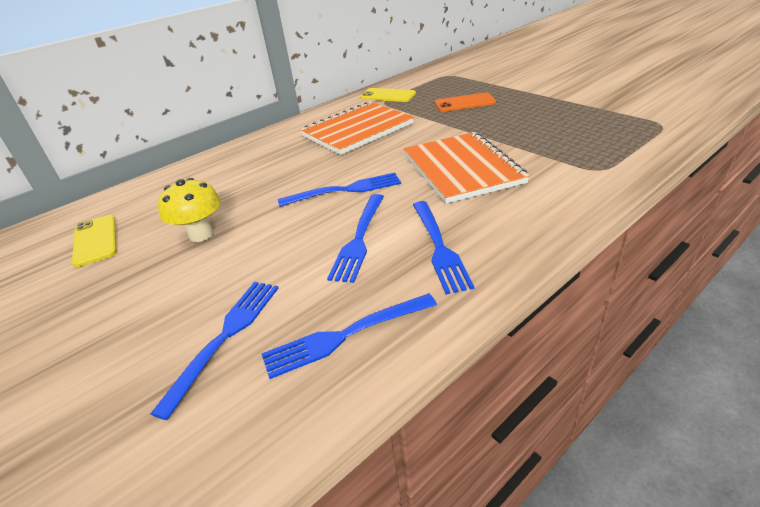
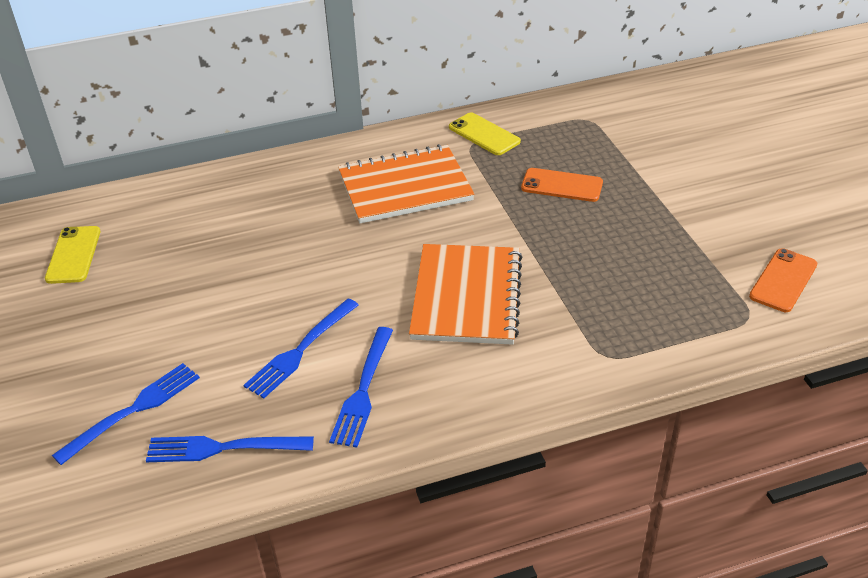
camera: 20 degrees right, 5 degrees up
yellow mushroom [158,178,221,242] -> none
blue fork [278,173,401,207] -> none
none -> orange phone [749,248,817,312]

